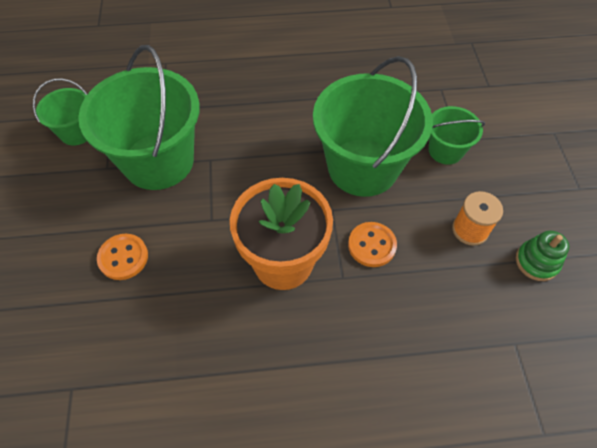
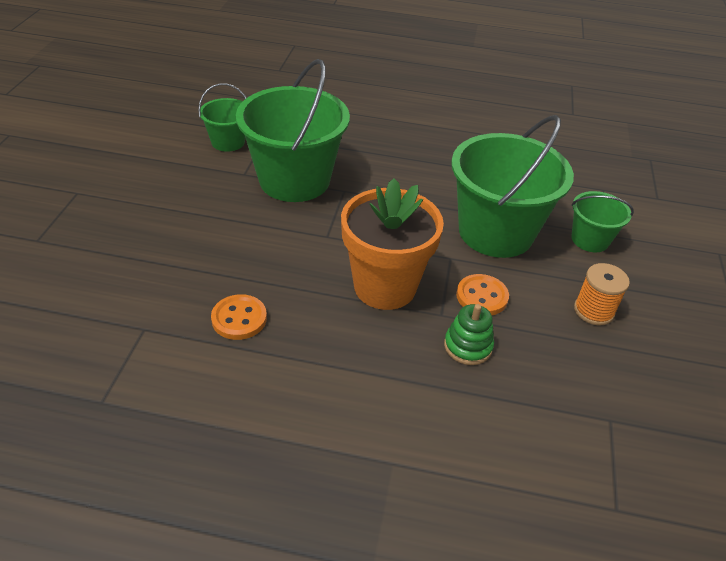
camera: 15 degrees right, 15 degrees down
orange button [97,234,148,280] -> orange button moved to [211,294,267,340]
green stacking toy [516,230,569,281] -> green stacking toy moved to [444,304,494,365]

